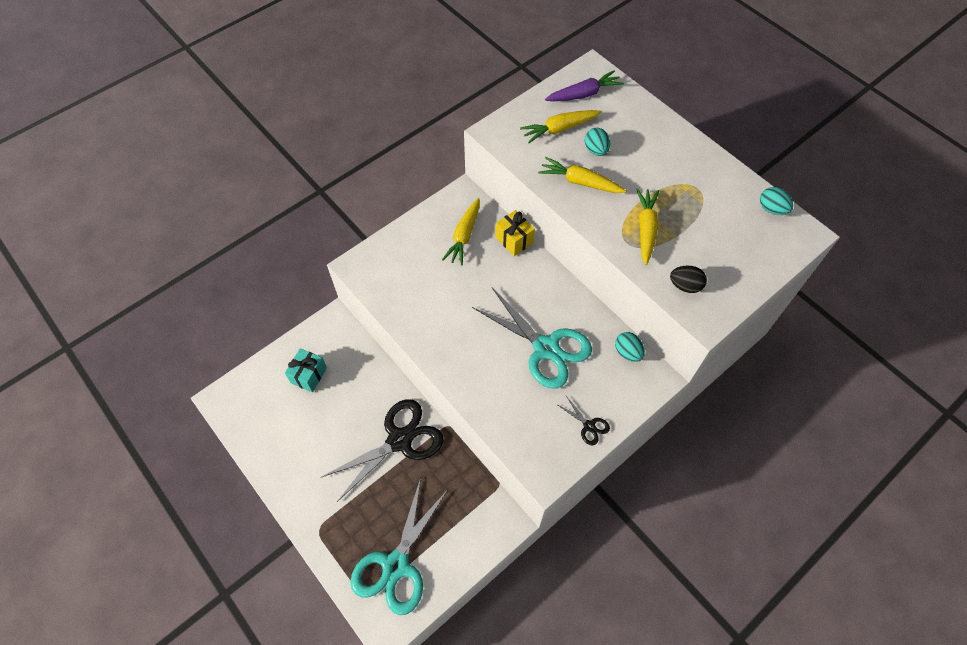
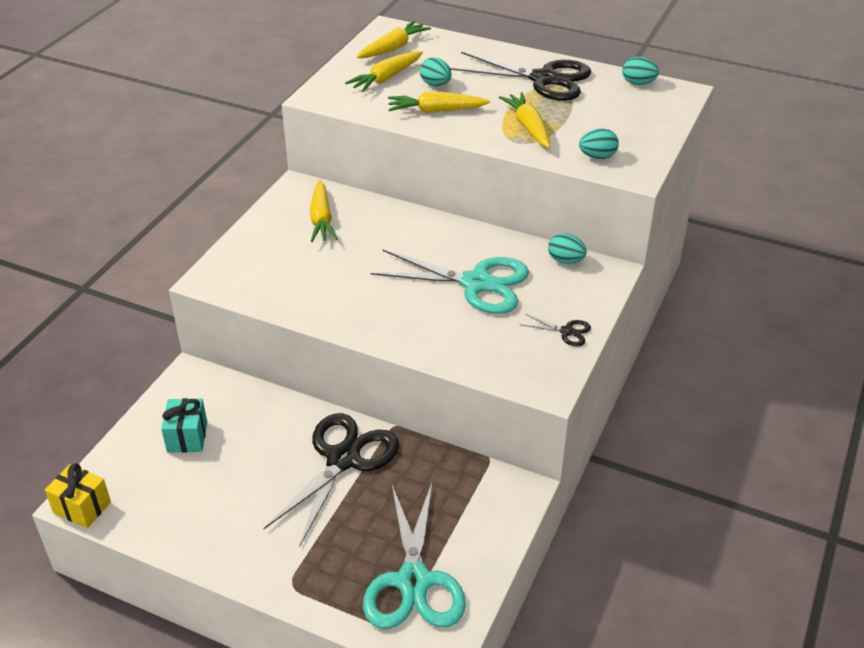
camera: 25 degrees left, 20 degrees down
yellow gift [495,210,535,256] -> yellow gift moved to [45,463,111,528]
purple carrot [545,70,624,101] -> yellow carrot [357,21,431,58]
black egg [670,266,707,293] -> turquoise egg [579,129,619,159]
none -> black scissors [450,52,591,101]

